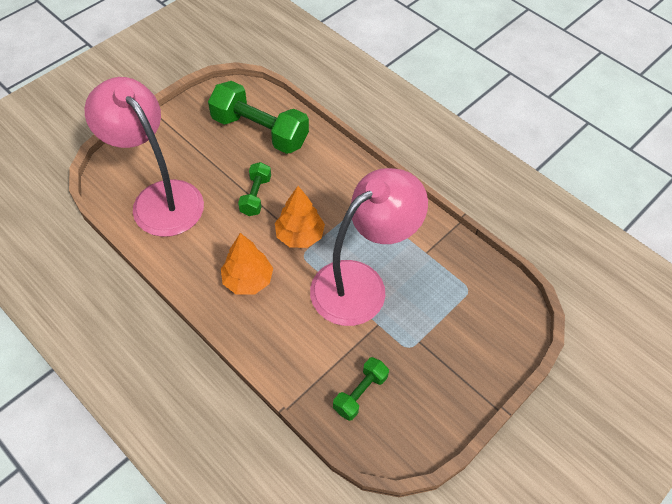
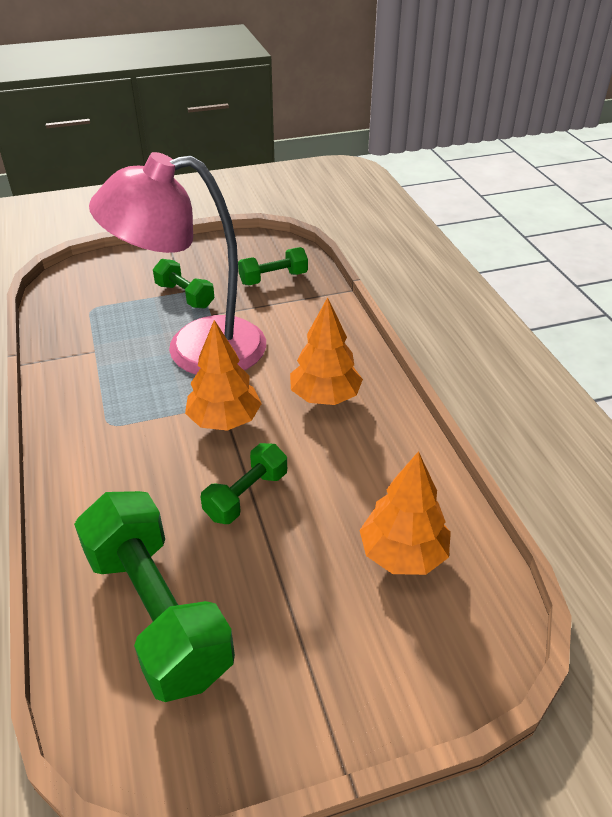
camera: 150 degrees left, 15 degrees down
pink lamp [85,77,204,237] -> orange tree [359,451,451,575]
none -> green dumbbell [153,259,215,309]

